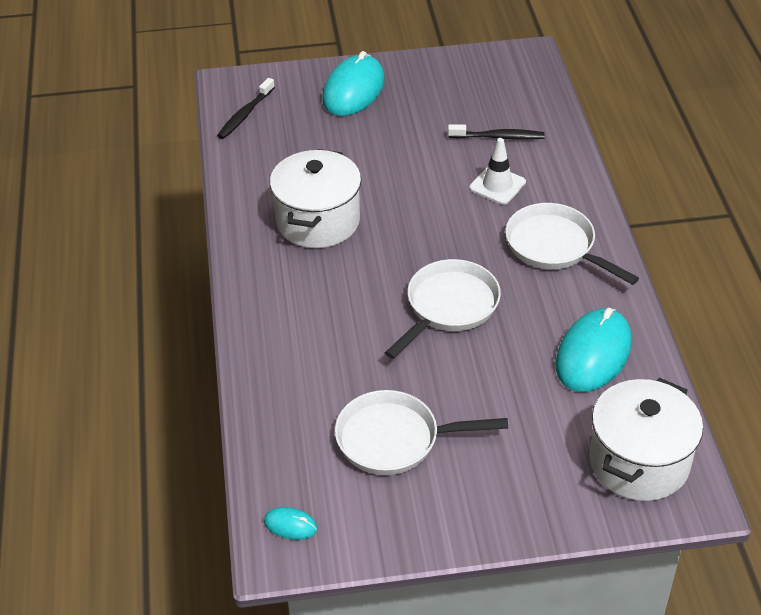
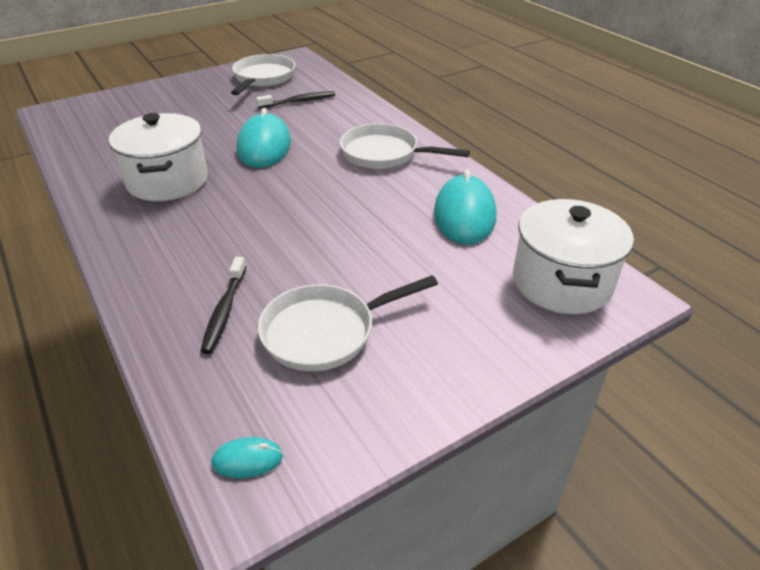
camera: 25 degrees left, 5 degrees down
black toothbrush [217,78,275,139] -> black toothbrush moved to [200,257,246,354]
turquoise mouse [322,51,384,116] -> turquoise mouse moved to [236,108,291,168]
white pan [385,259,501,359] -> white pan moved to [231,54,295,95]
white traffic cone [469,138,526,204] -> none

